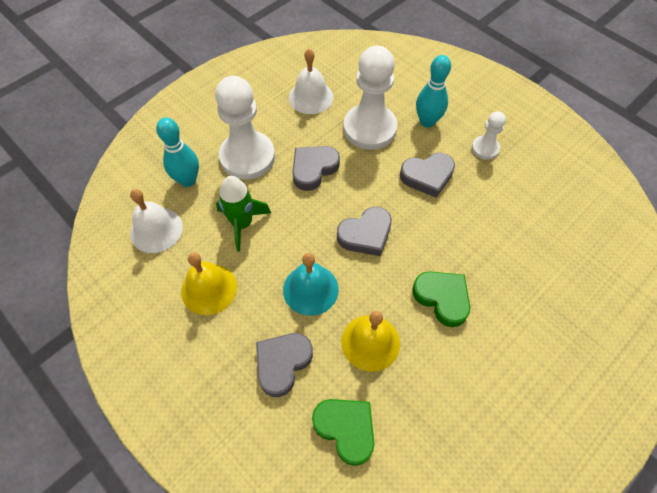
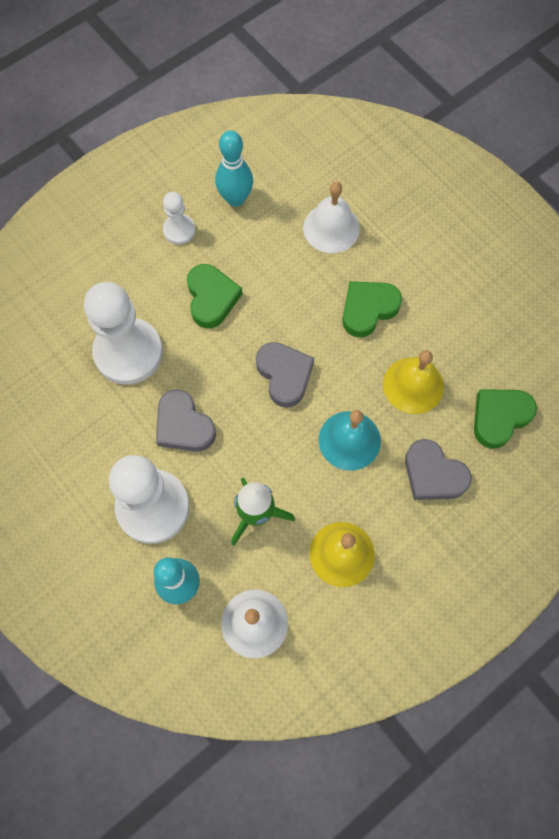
camera: 85 degrees left, 10 degrees up
white bell [289,49,333,114] -> white bell moved to [303,182,360,253]
grey heart [400,153,455,198] -> green heart [187,264,242,328]
turquoise bowling pin [416,55,451,127] -> turquoise bowling pin moved to [215,130,253,207]

